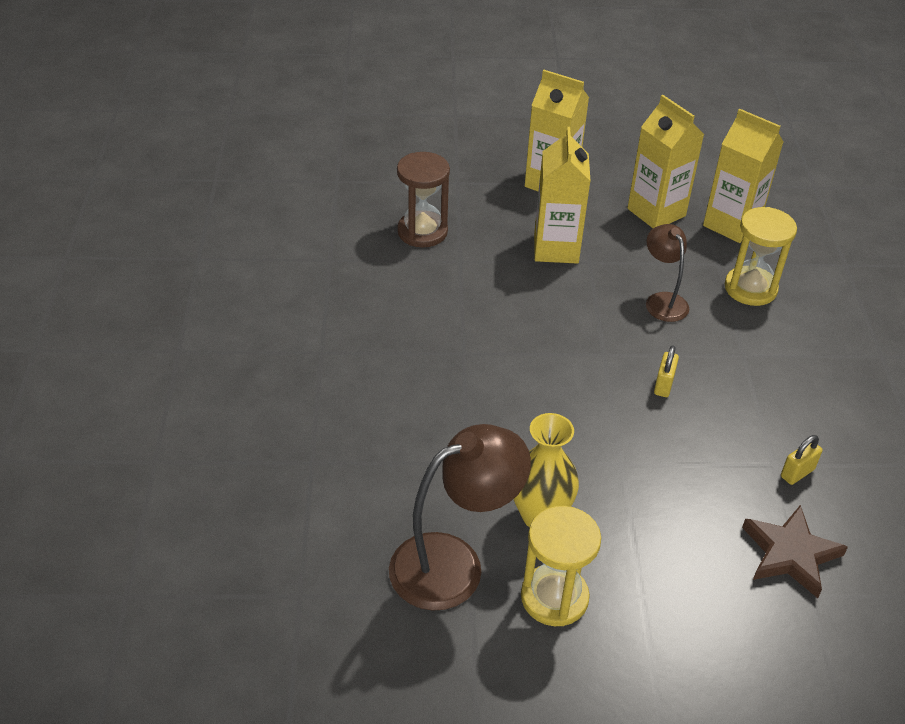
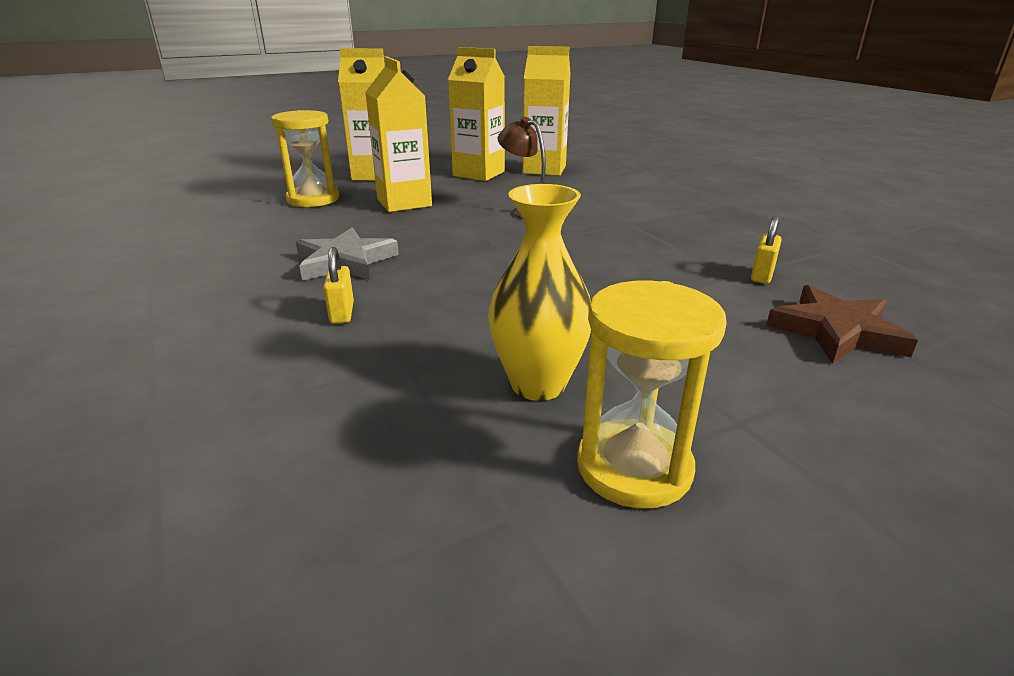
camera: 25 degrees left, 15 degrees down
brown lamp [389,424,531,611] -> none
brown hourglass [397,152,450,248] -> none
yellow padlock [654,345,679,397] -> yellow padlock moved to [323,247,354,324]
yellow hourglass [725,207,797,306] -> yellow hourglass moved to [271,110,339,207]
none -> grey star [296,228,399,281]

